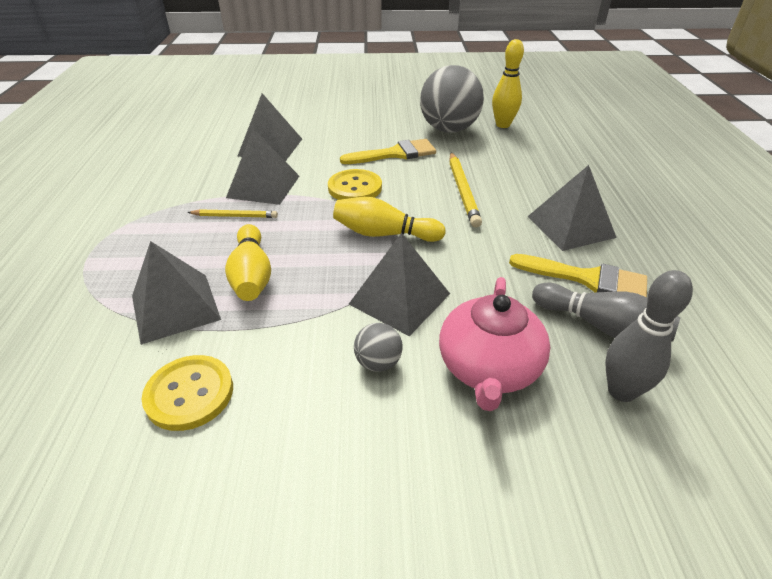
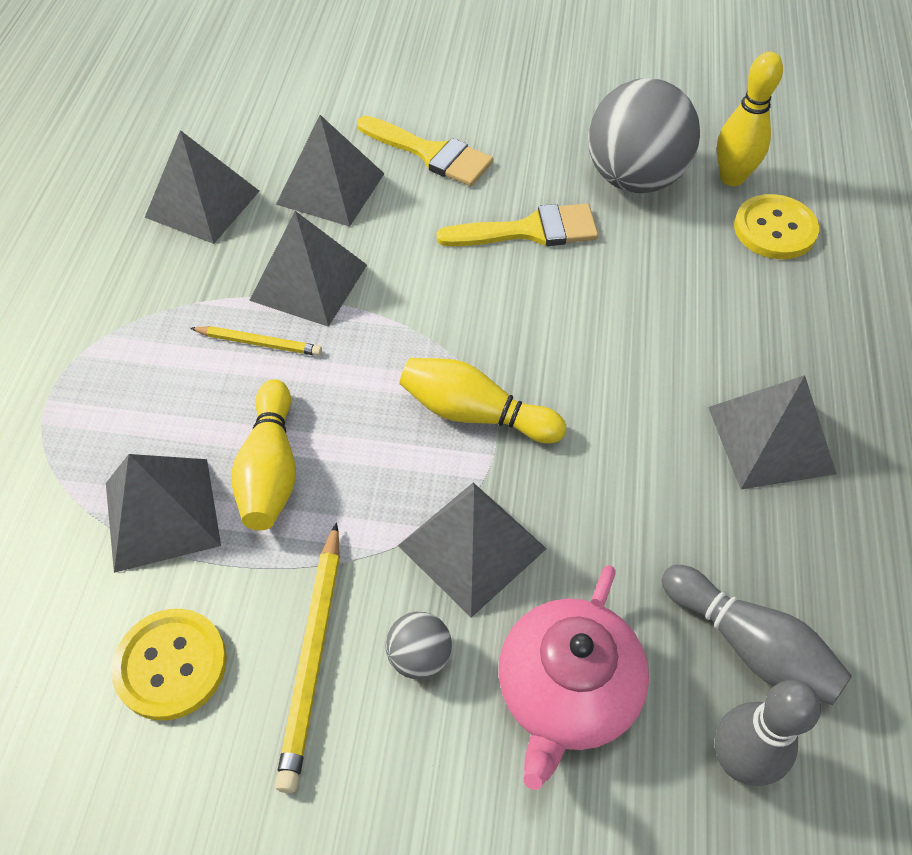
camera: 10 degrees right, 15 degrees up
yellow button [328,169,382,200] -> yellow button moved to [734,194,819,259]
yellow pencil [449,153,482,228] -> yellow pencil moved to [275,522,340,793]
yellow brush [509,254,647,297] -> yellow brush moved to [357,116,493,186]
none -> grey pyramid [145,130,259,244]

